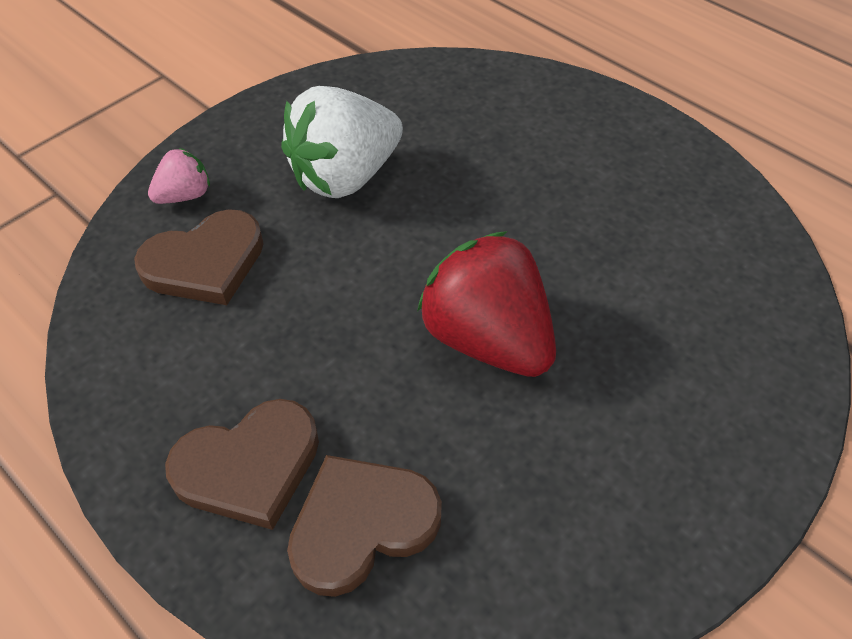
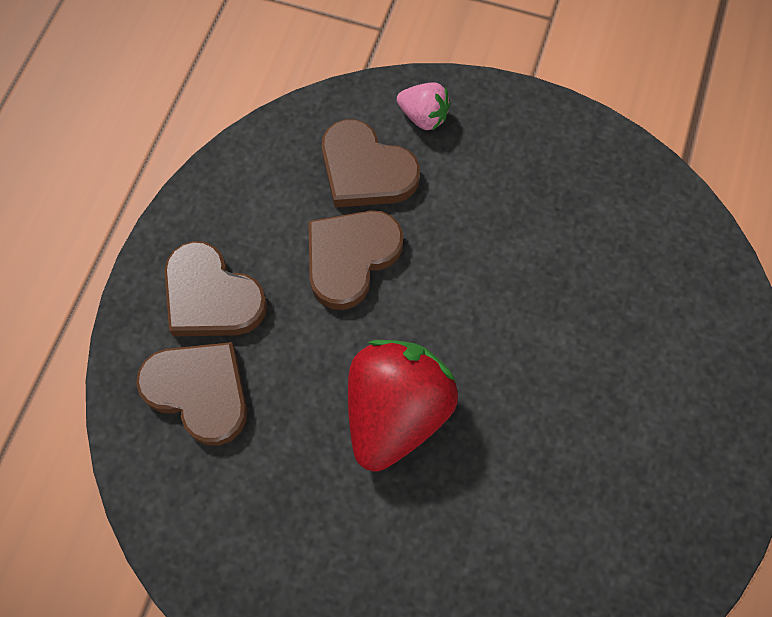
camera: 65 degrees right, 15 degrees up
white strawberry [281,86,403,198] -> none
none -> brown heart [308,210,403,310]

